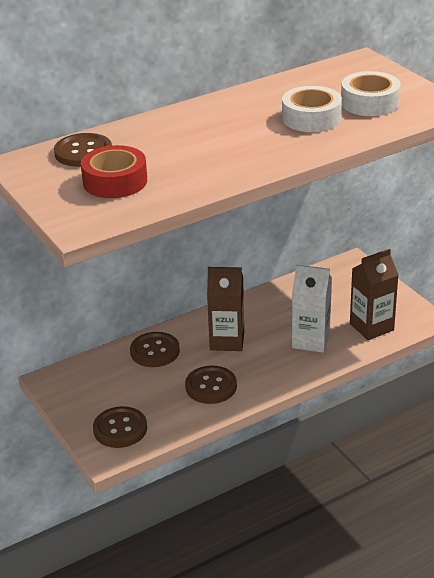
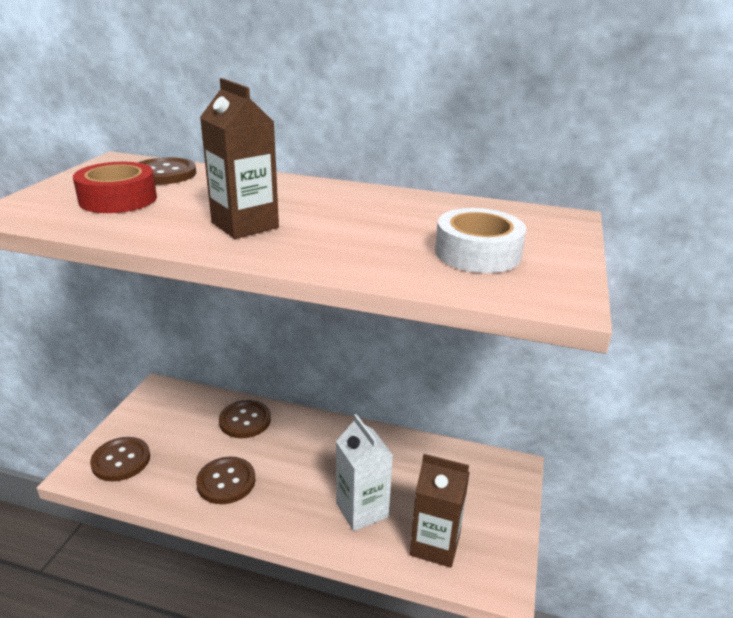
camera: 45 degrees right, 5 degrees down
brown carton [207,267,244,351] -> brown carton moved to [200,78,279,239]
white tape [282,86,342,132] -> none

